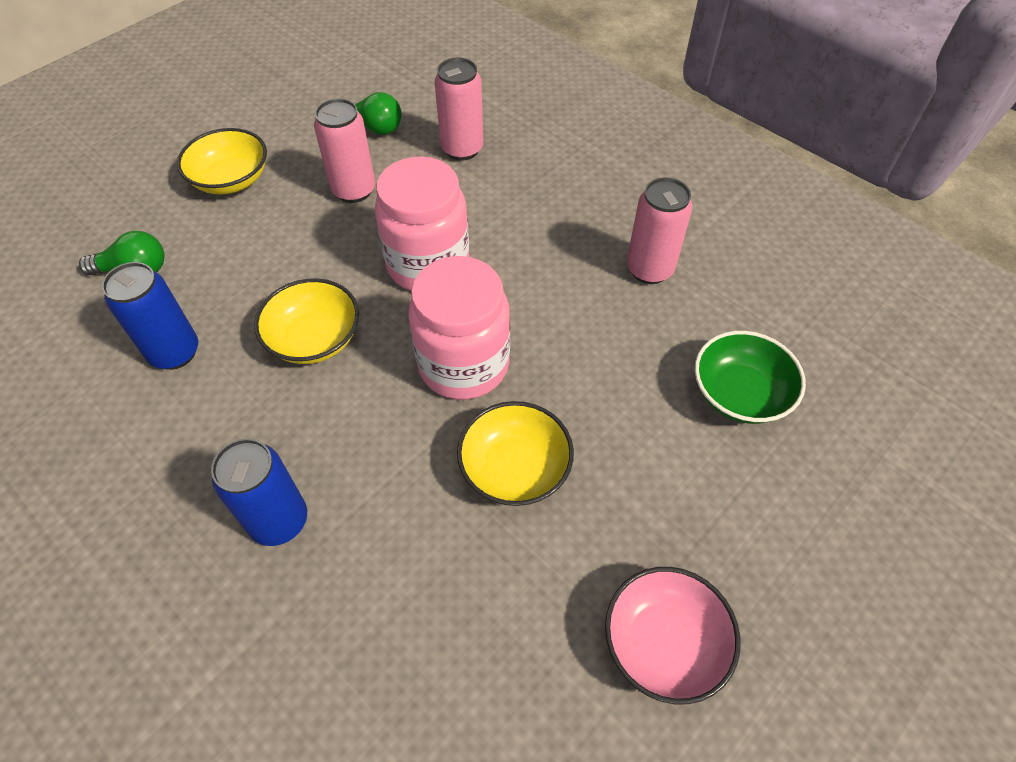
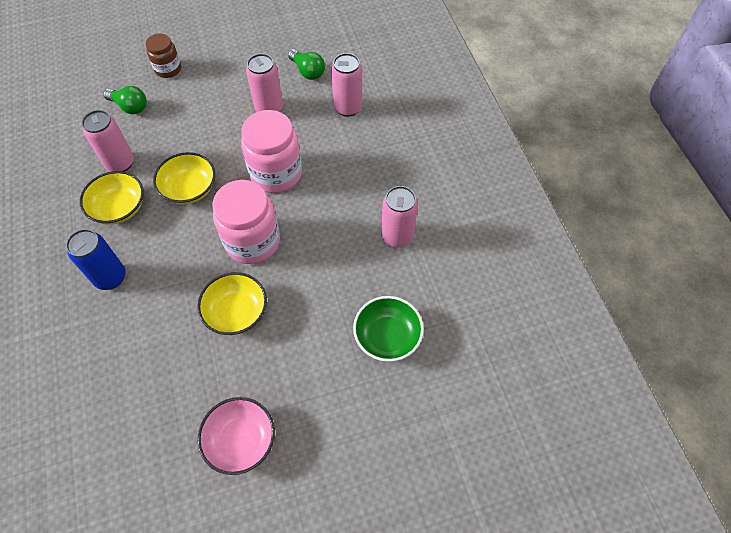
camera: 30 degrees right, 5 degrees up
blue can [102,262,198,370] -> pink can [82,110,134,172]
yellow bowl [177,128,267,194] -> yellow bowl moved to [80,171,144,225]
none -> brown jar [146,34,181,78]

